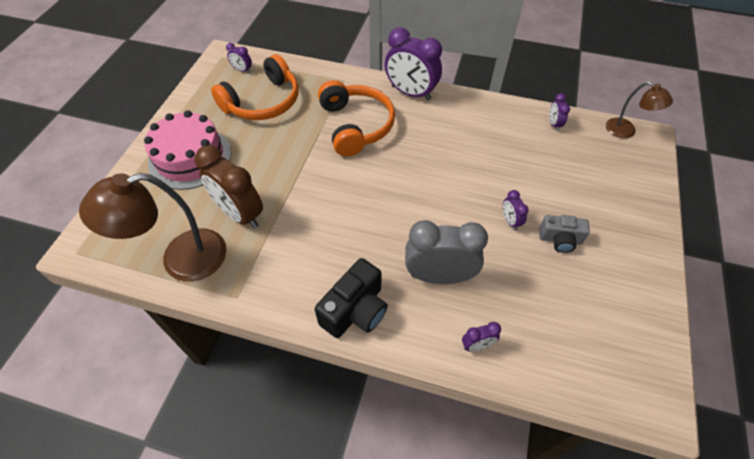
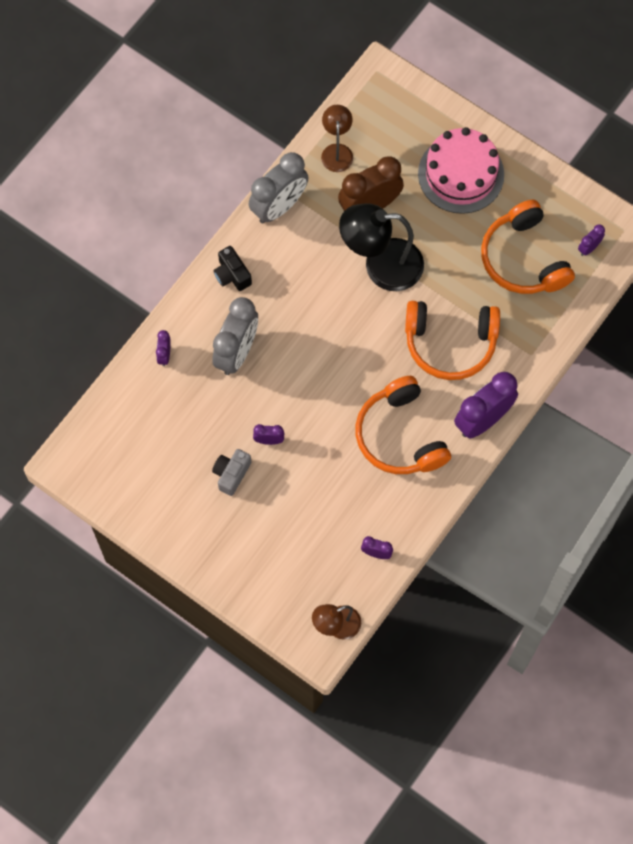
camera: 110 degrees right, 15 degrees up
brown lamp [79,173,227,282] -> brown lamp [321,105,353,172], size x0.56
black camera [315,258,388,338] -> black camera [213,246,252,291], size x0.65
none -> grey clock [249,152,308,224]
none -> black lamp [339,203,424,291]
none -> orange headphones [355,376,451,474]

